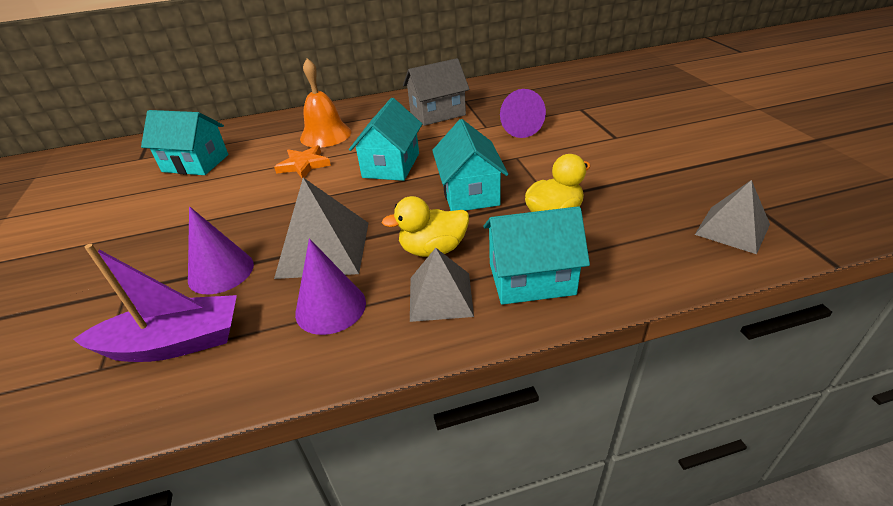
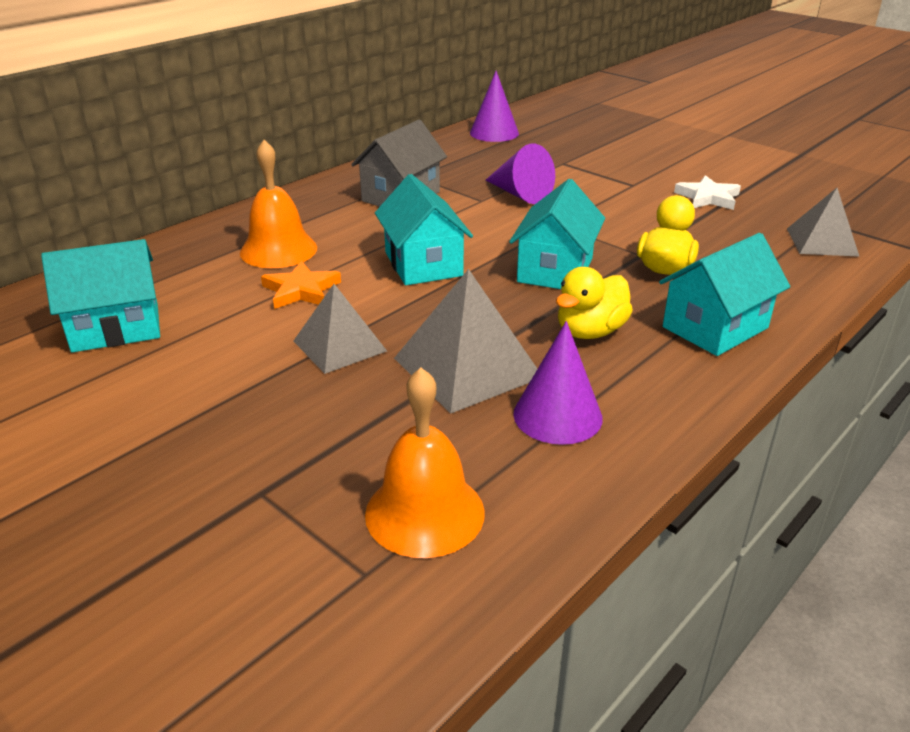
camera: 35 degrees left, 5 degrees down
purple boat [73,244,237,362] -> orange bell [365,368,485,558]
purple cone [188,206,254,294] -> purple cone moved to [470,71,519,142]
grey pyramid [410,248,474,322] -> grey pyramid moved to [294,284,387,374]
turquoise house [432,119,508,211] -> turquoise house turned 60 degrees clockwise [509,179,605,289]
none -> white star [674,175,741,210]

